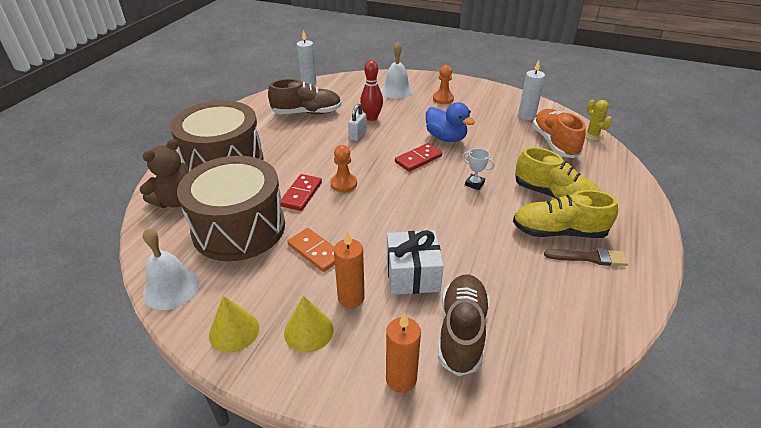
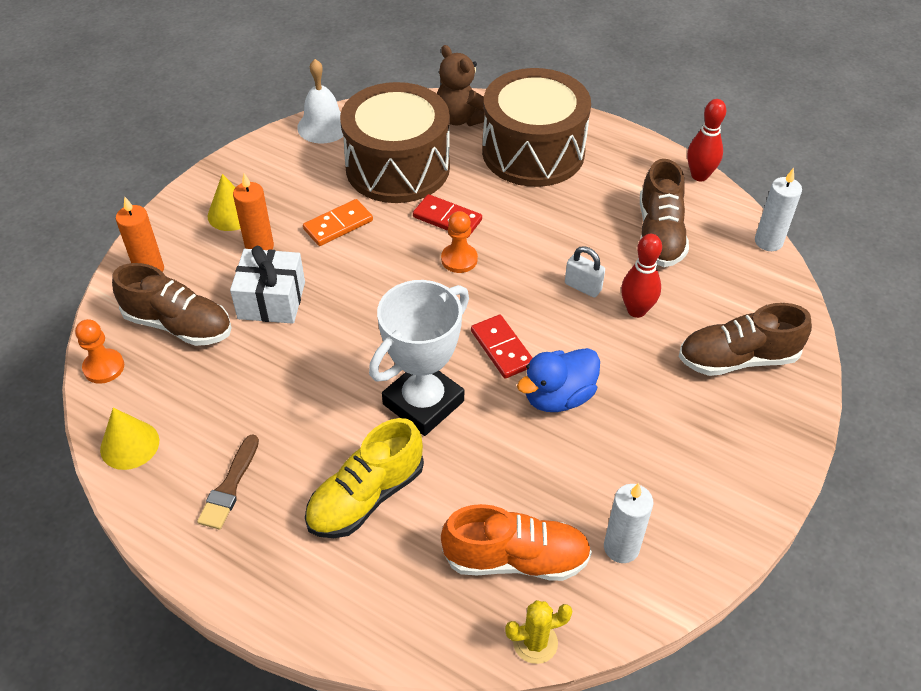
camera: 100 degrees right, 10 degrees up
yellow cone [209,296,259,352] -> yellow cone moved to [100,408,159,470]
white bell [380,42,413,99] -> brown shoe [679,303,812,376]
orange pawn [433,65,454,104] -> orange pawn moved to [75,319,124,384]
white trophy [462,148,495,190] -> white trophy [369,280,469,436], size x2.49
yellow shoe [513,190,618,238] -> none
none -> red bowling pin [687,99,726,181]

